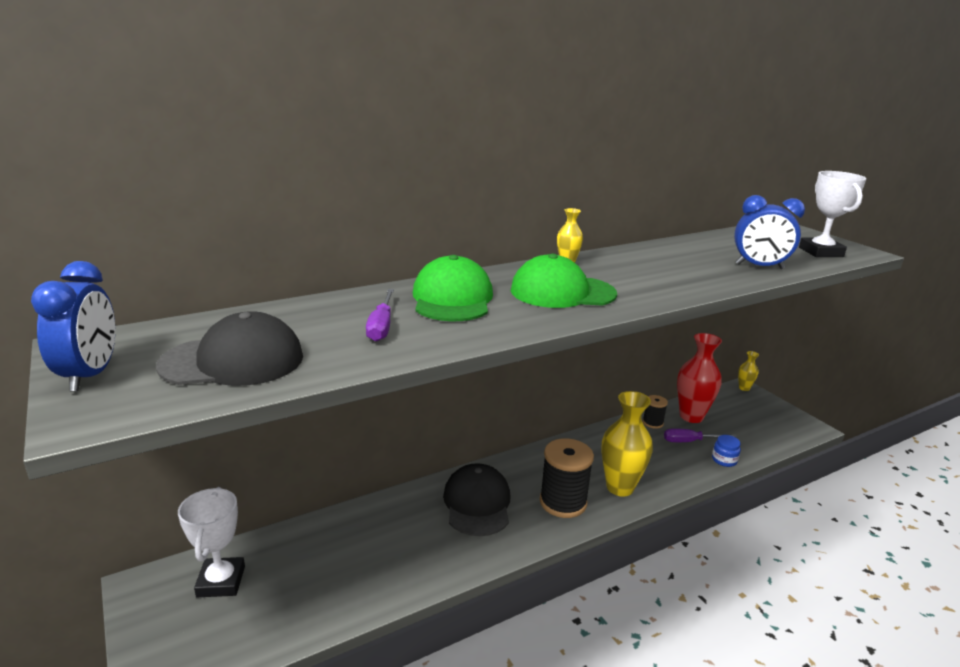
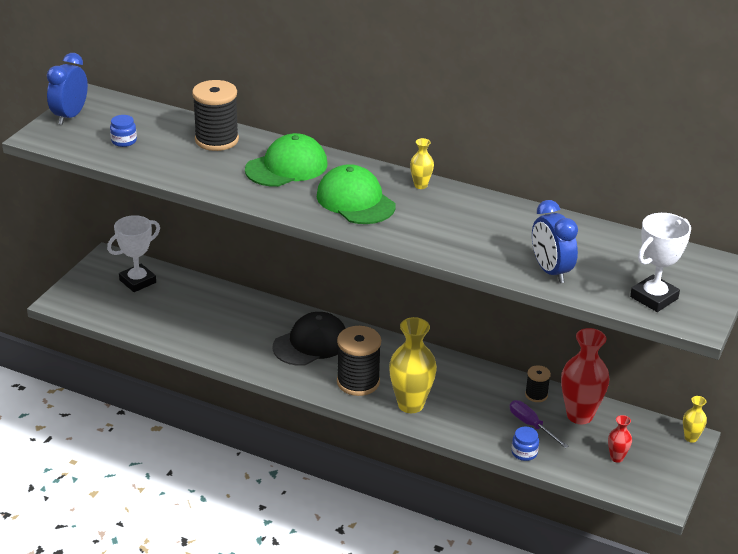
camera: 55 degrees right, 10 degrees up
blue clock [31,261,115,392] -> blue clock turned 150 degrees clockwise [47,53,88,125]
black cap [156,311,303,386] -> blue jar [110,115,137,147]
purple screwdriver [366,289,394,342] -> none
none -> black spool [192,80,239,151]
none -> red vase [608,415,632,463]

